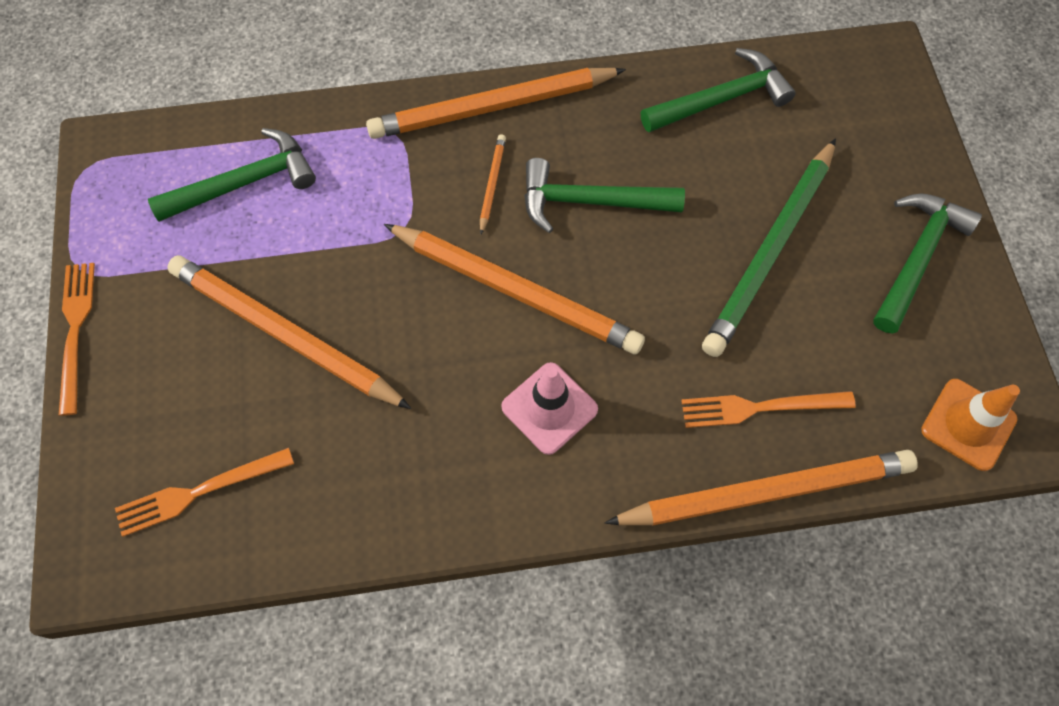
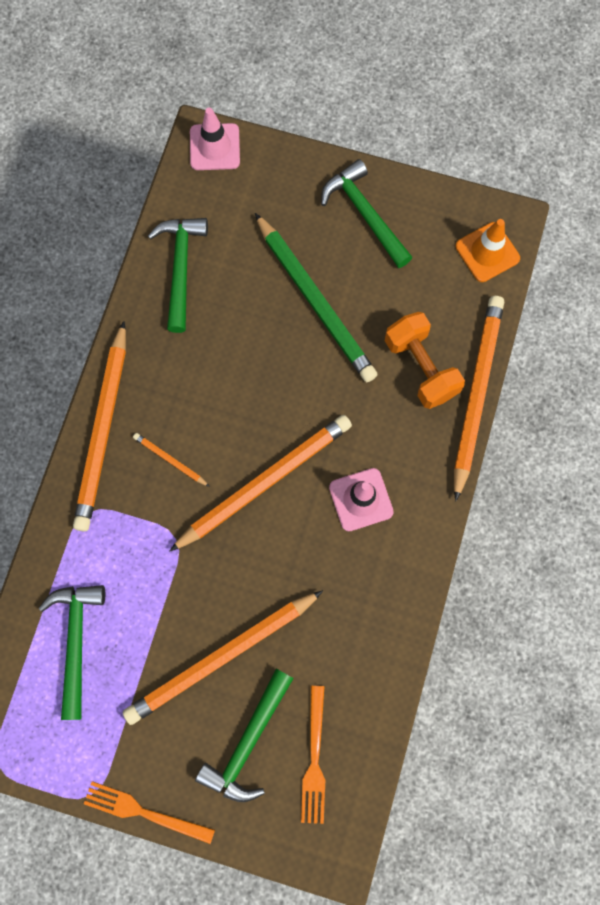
camera: 65 degrees left, 10 degrees up
green hammer [524,158,685,233] -> green hammer moved to [195,669,294,802]
orange fork [681,391,856,428] -> orange dumbbell [385,312,465,409]
none -> pink traffic cone [190,108,240,170]

